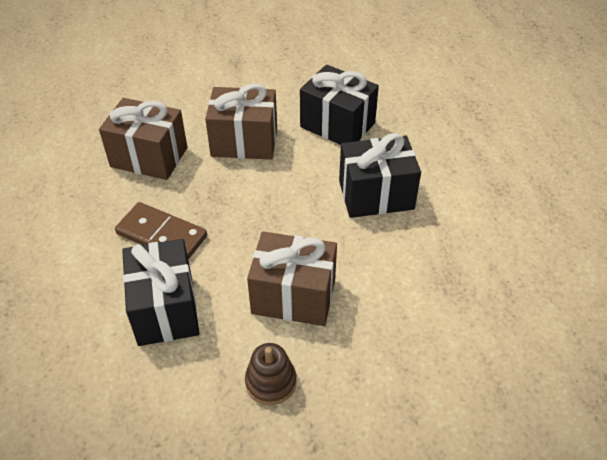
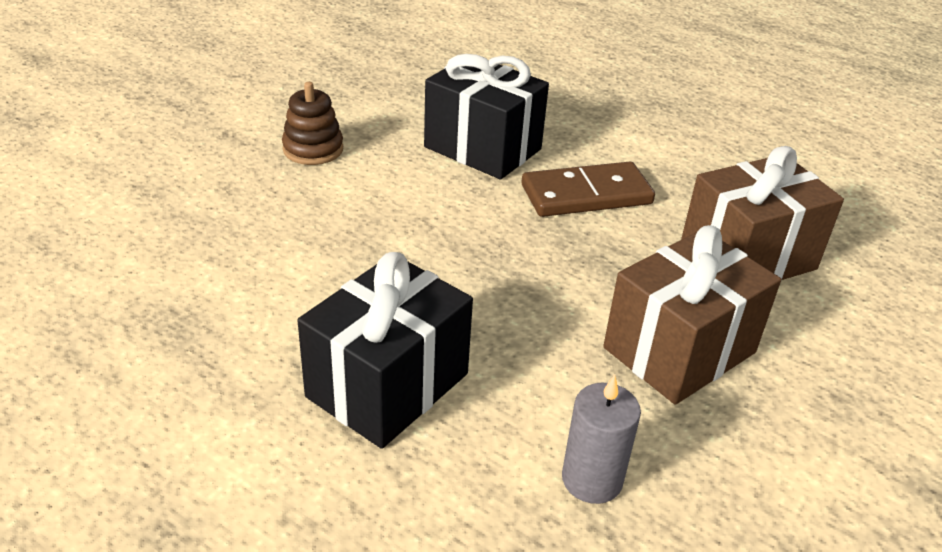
camera: 135 degrees right, 10 degrees down
brown gift [247,232,337,326] -> none
black gift [300,65,379,145] -> grey candle [562,375,641,504]

